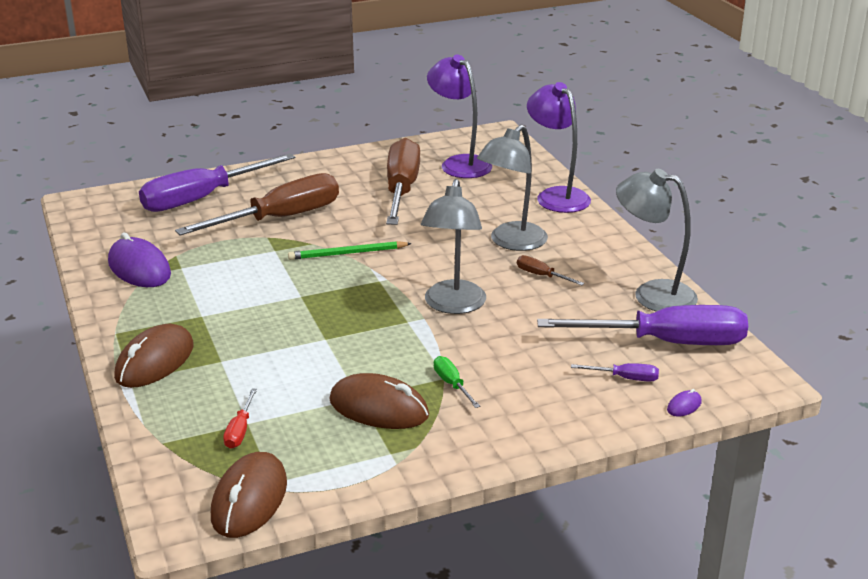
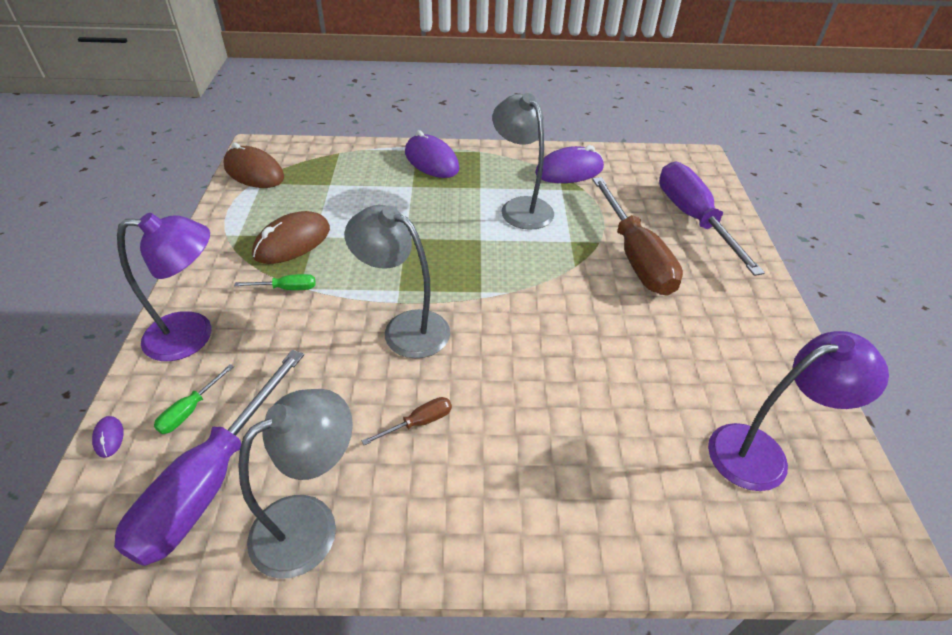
camera: 110 degrees right, 15 degrees up
brown mouse [114,324,194,388] -> purple mouse [405,130,459,178]
red screwdriver [223,388,257,449] -> none
green pencil [288,241,412,260] -> none
brown screwdriver [386,138,420,225] -> none
grey lamp [477,125,548,251] -> grey lamp moved to [492,93,554,230]
purple lamp [527,82,591,213] -> purple lamp moved to [117,213,211,361]
purple screwdriver [571,363,659,382] -> green screwdriver [154,364,234,434]

